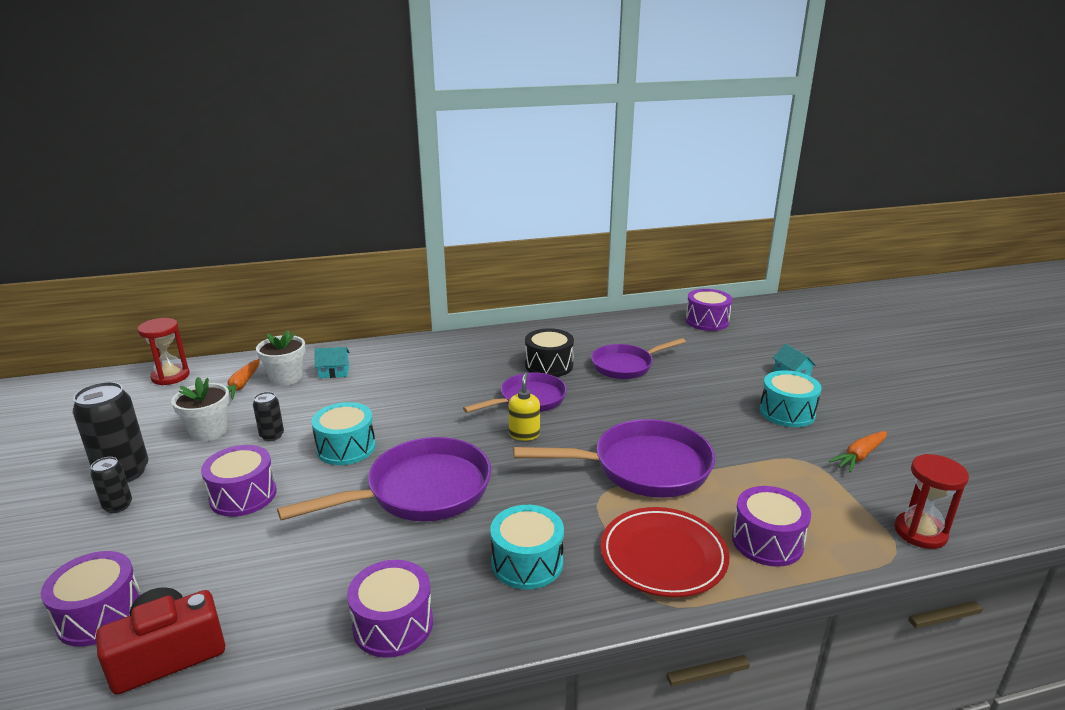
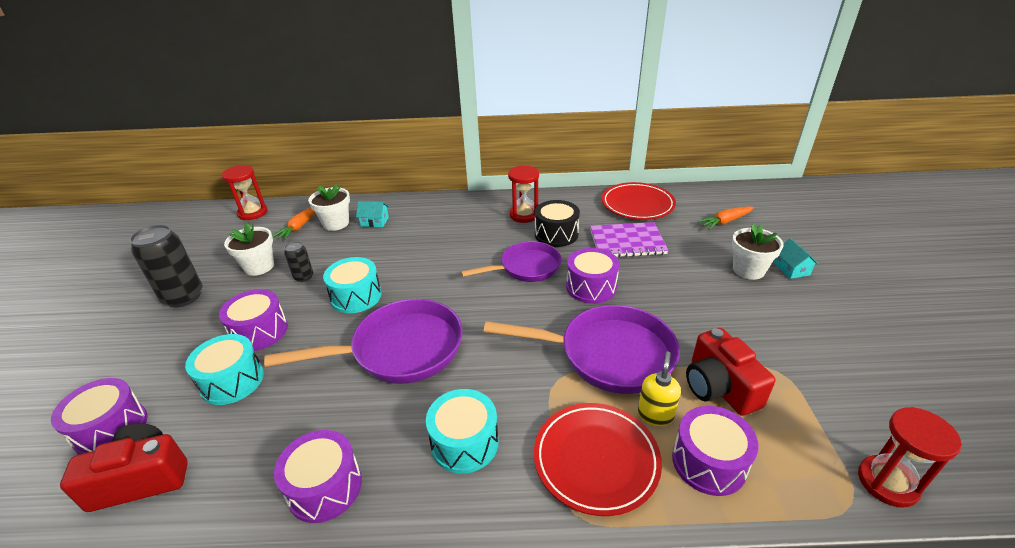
camera: 15 degrees right, 10 degrees up
black can [90,457,132,513] -> none
yellow soap dispenser [509,372,540,441] -> yellow soap dispenser moved to [638,351,681,426]
purple pan [591,338,686,379] -> purple notebook [590,222,669,257]
purple drum [685,289,732,331] -> purple drum moved to [566,248,620,304]
turquoise drum [759,370,822,427] -> turquoise drum moved to [185,334,264,405]
orange carrot [829,431,887,473] -> orange carrot moved to [697,206,754,230]
none -> red hourglass [508,165,539,223]
none -> red plate [602,182,676,220]
none -> red camera [686,328,776,416]
none -> white flower pot [732,224,784,280]

